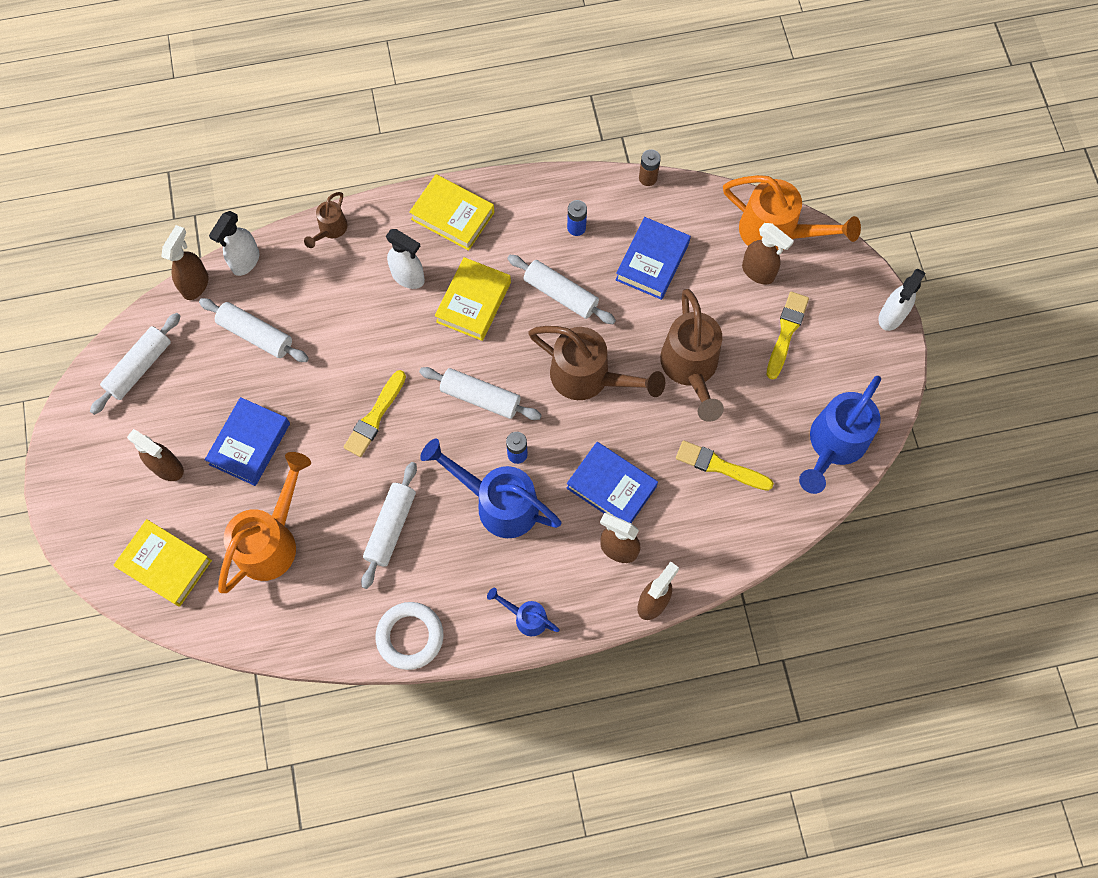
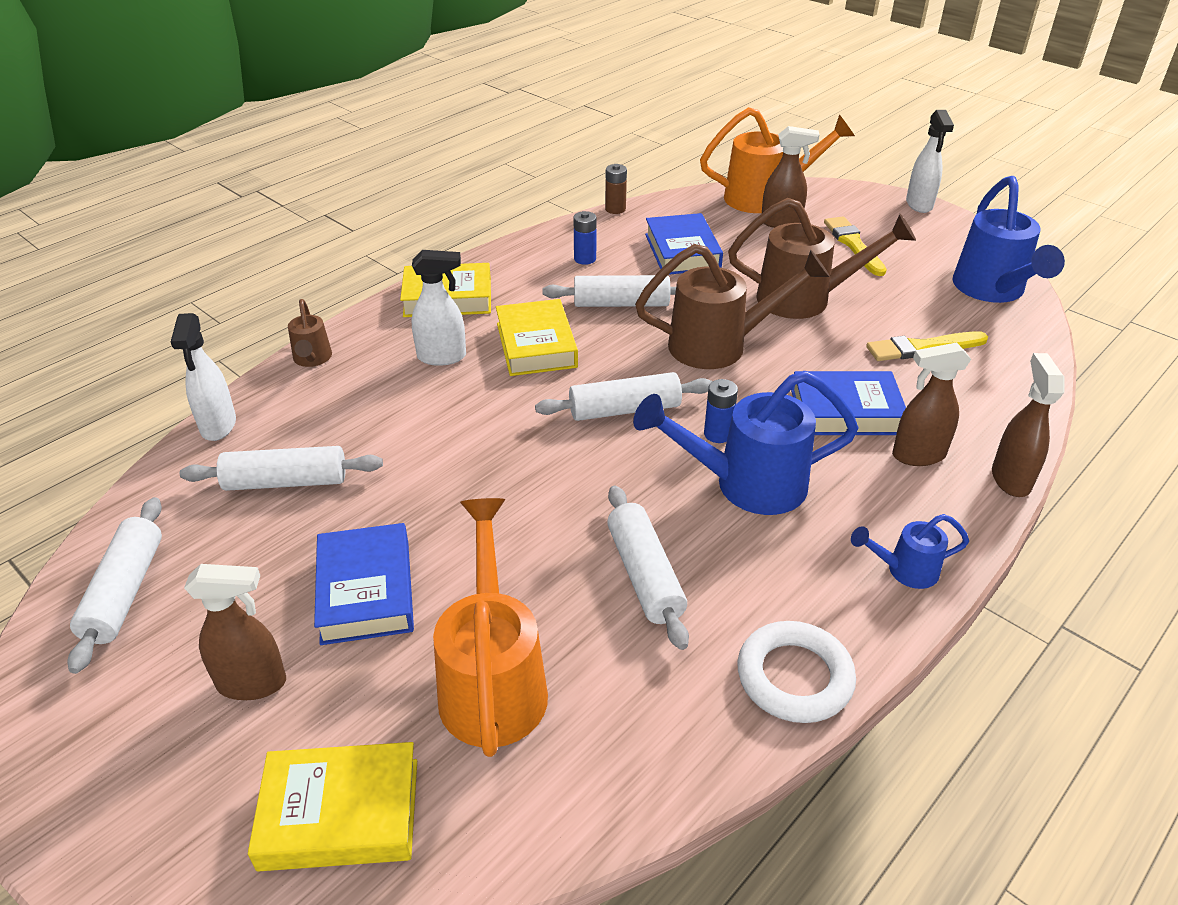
camera: 35 degrees left, 30 degrees down
brown spray bottle [161,225,209,300] -> none
yellow brush [343,370,406,457] -> none
brown watering can [660,289,724,422] -> brown watering can turned 45 degrees counterclockwise [728,198,916,319]

